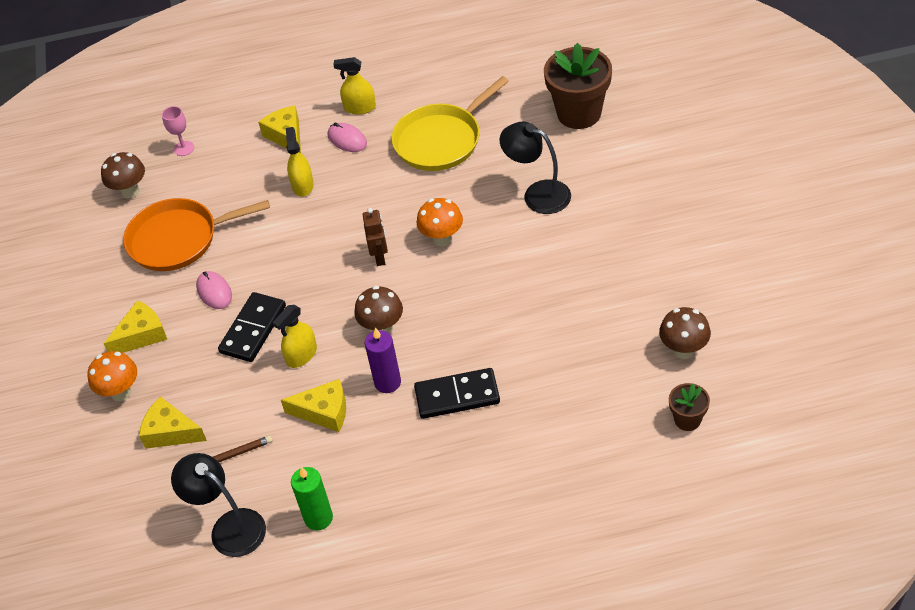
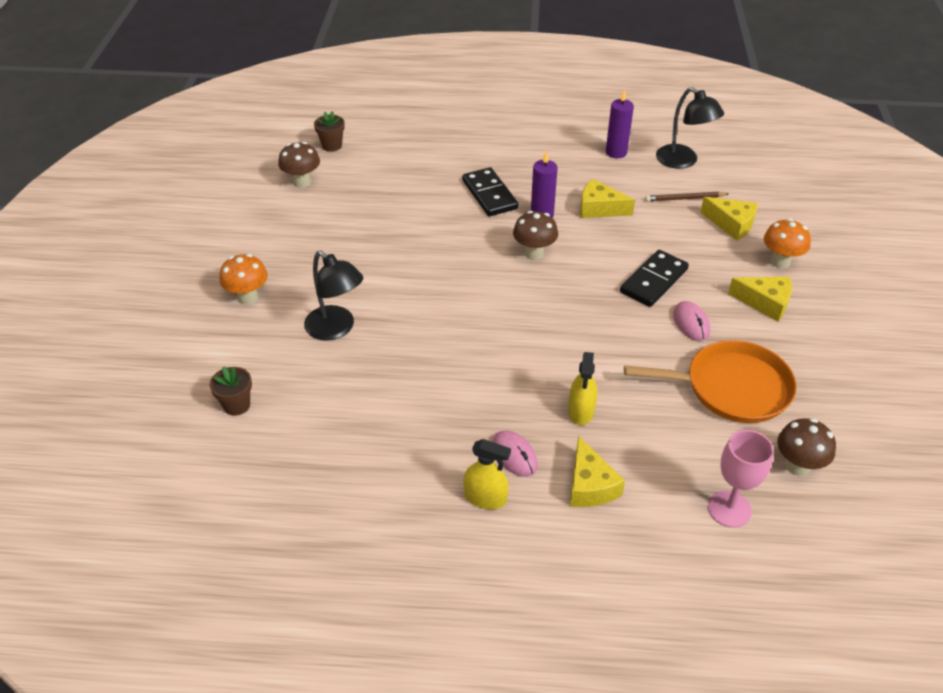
camera: 170 degrees left, 5 degrees down
yellow cheese [103,300,168,353] -> yellow cheese turned 135 degrees counterclockwise [728,277,792,322]
pink goblet [162,106,194,156] -> pink goblet [708,430,774,528], size x1.54
yellow spray bottle [273,305,317,368] -> none
green candle [291,467,333,530] -> purple candle [606,89,634,158]
brown robot [363,208,388,266] -> none
yellow pan [391,76,509,171] -> none
black domino [414,368,500,419] -> black domino turned 60 degrees clockwise [462,167,518,216]
orange mushroom [416,198,463,247] -> orange mushroom moved to [219,254,268,305]
brown flower pot [544,43,612,129] -> brown flower pot [210,366,252,416], size x0.50

